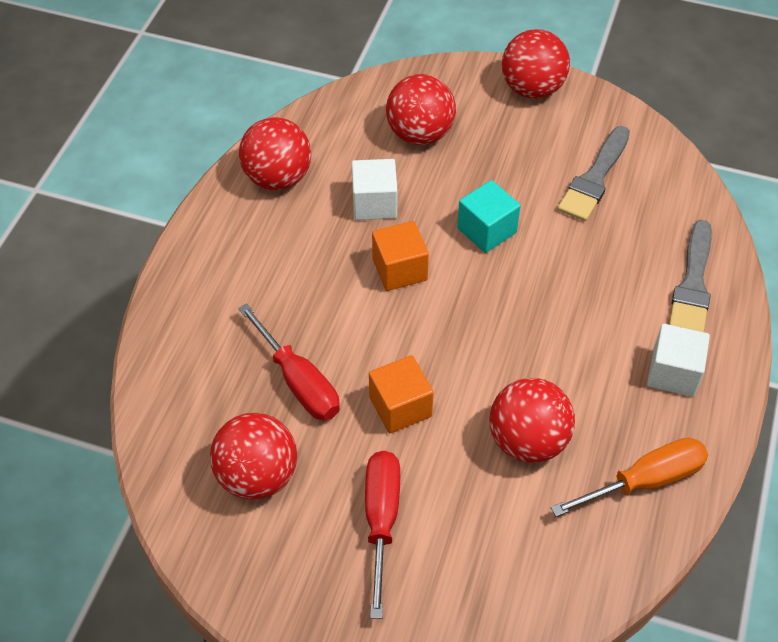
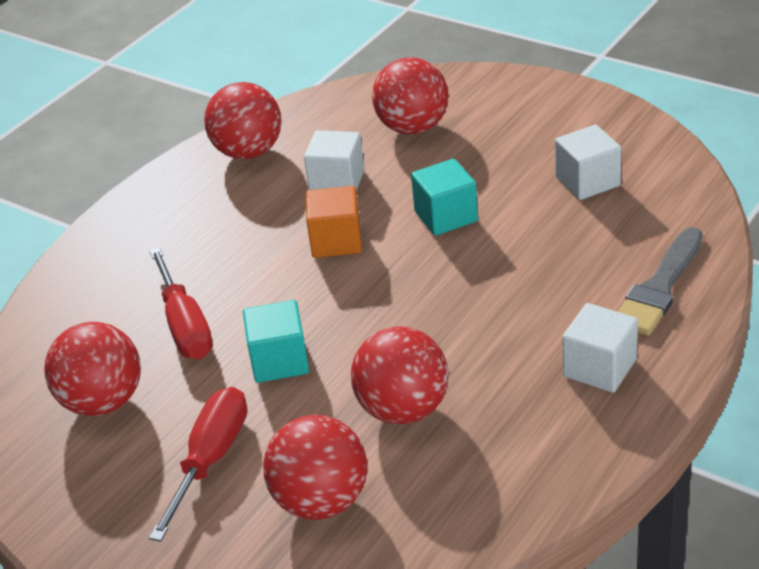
camera: 20 degrees right, 15 degrees down
orange cube [369,355,434,433] -> turquoise cube [243,300,309,383]
red ball [502,29,570,99] -> red ball moved to [263,415,367,520]
orange screwdriver [551,438,708,517] -> none
grey brush [558,126,630,221] -> white cube [555,125,621,200]

